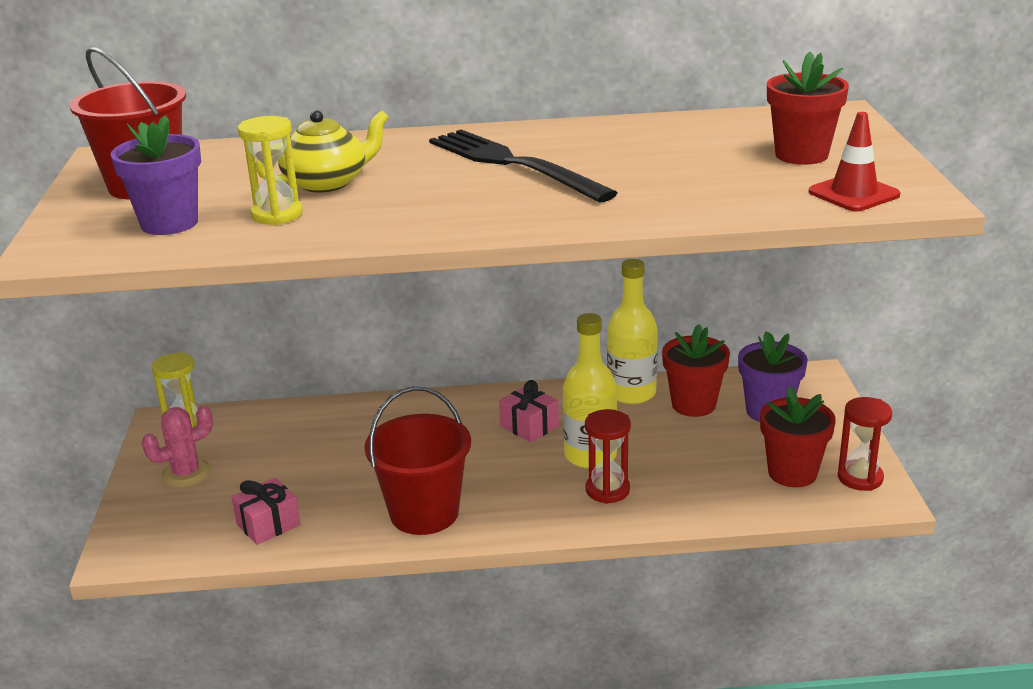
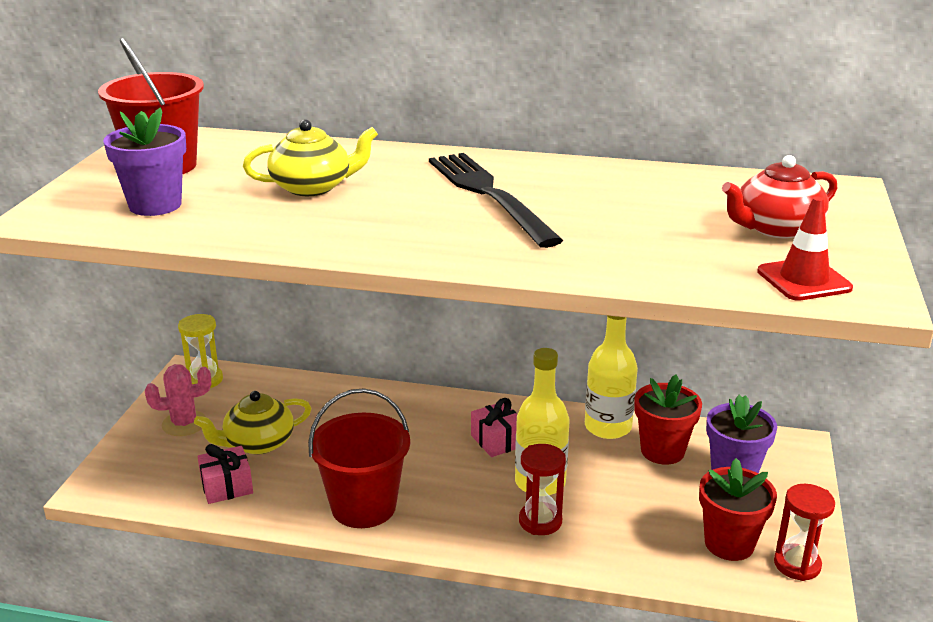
camera: 15 degrees right, 0 degrees up
yellow hourglass [238,116,303,225] -> none
red flower pot [767,52,849,165] -> red teapot [722,155,837,239]
none -> yellow teapot [194,391,311,455]

